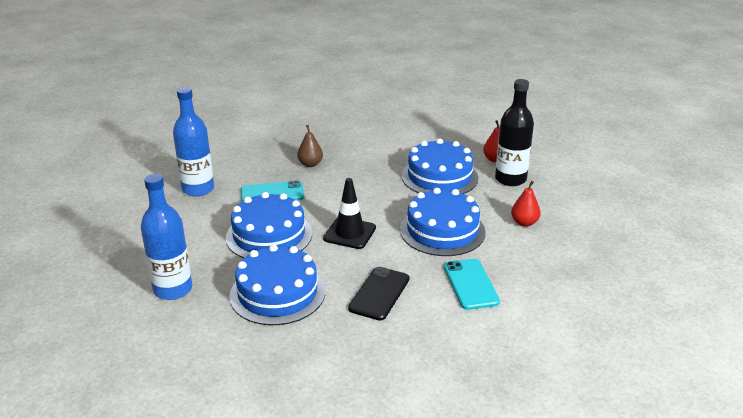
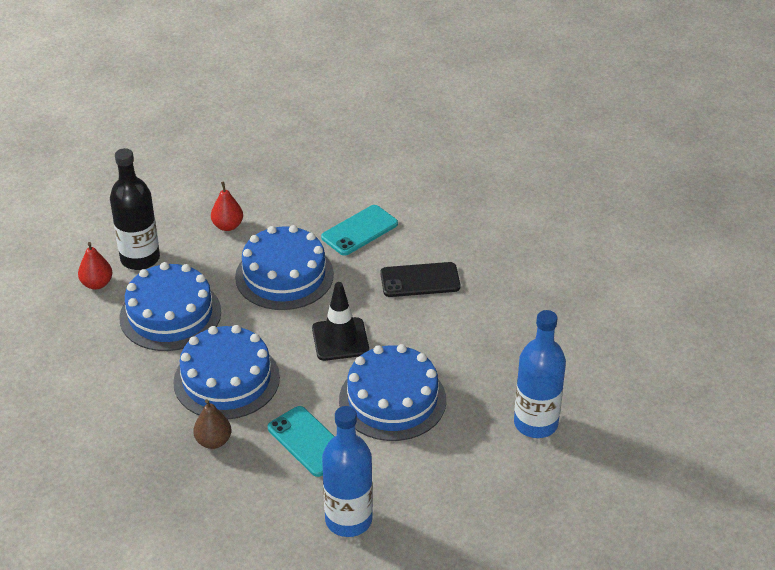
camera: 120 degrees left, 10 degrees up
blue cake [229,244,325,325] -> blue cake moved to [173,325,280,419]

